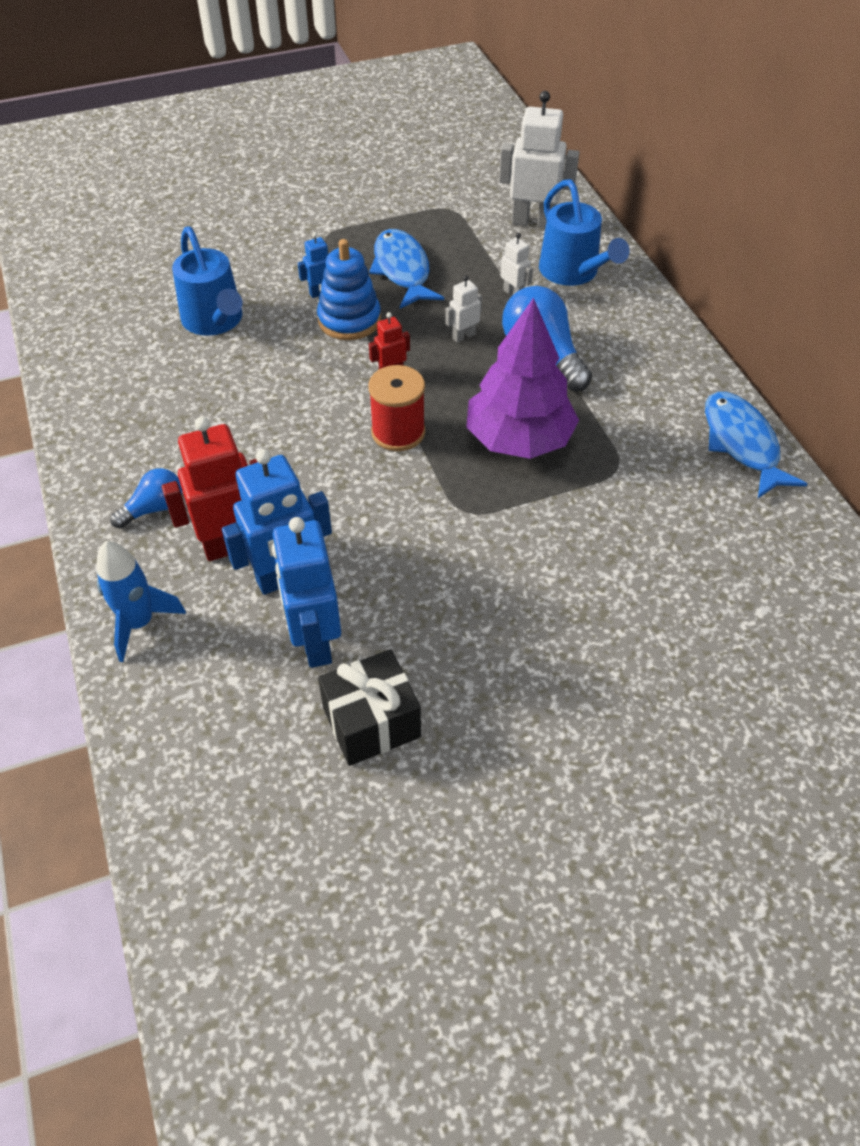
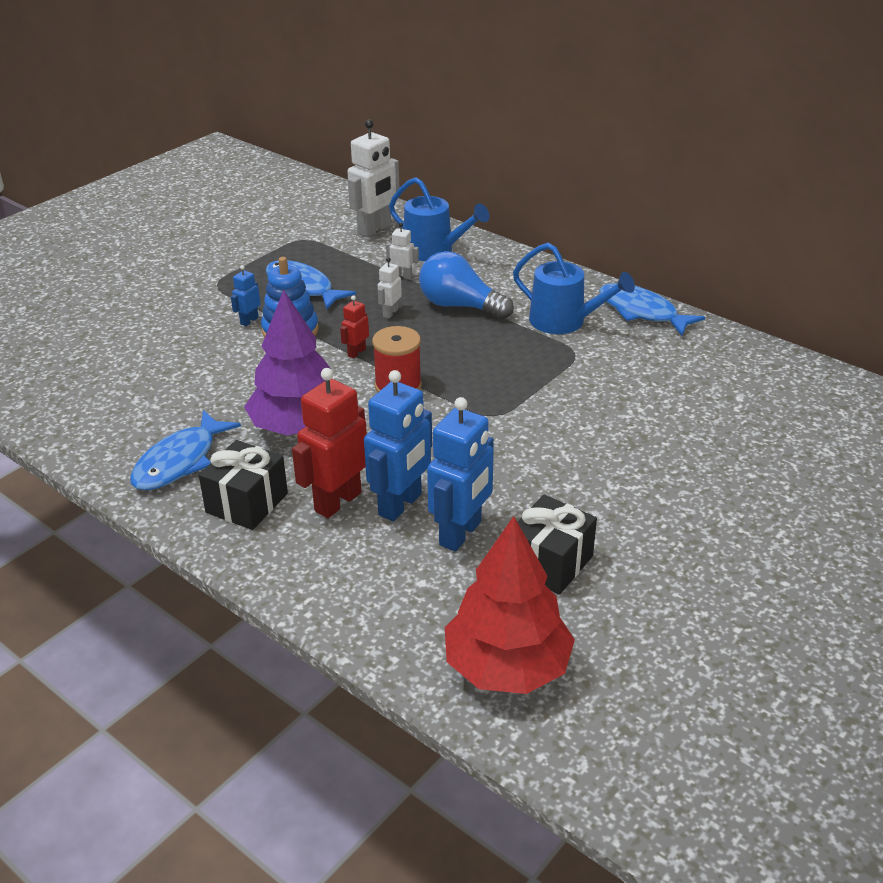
camera: 30 degrees left, 15 degrees down
blue rocket [96,541,186,662] -> none
blue light bulb [110,468,182,529] -> black gift [199,440,288,530]
blue watering can [172,226,242,336] -> blue watering can moved to [513,243,635,334]
blue robot [272,517,341,668] -> blue robot turned 105 degrees counterclockwise [427,397,494,552]
purple tree [466,298,579,459] -> purple tree moved to [244,290,331,435]
white robot [499,91,579,228] -> white robot turned 150 degrees clockwise [347,119,399,237]
none -> blue fish [130,410,241,490]
none -> red tree [445,516,575,694]

